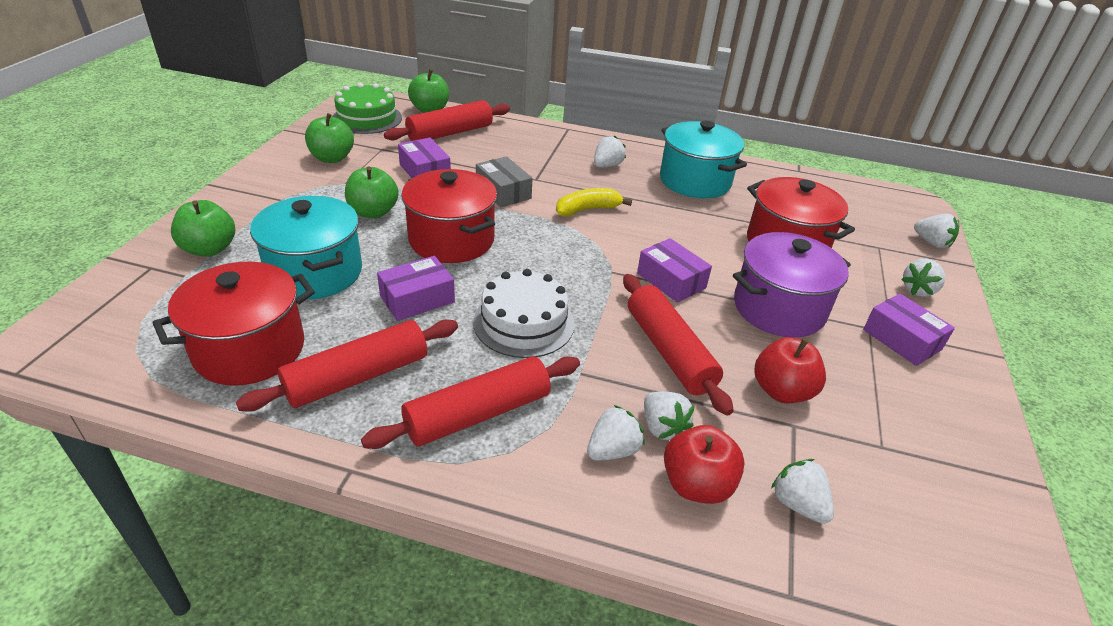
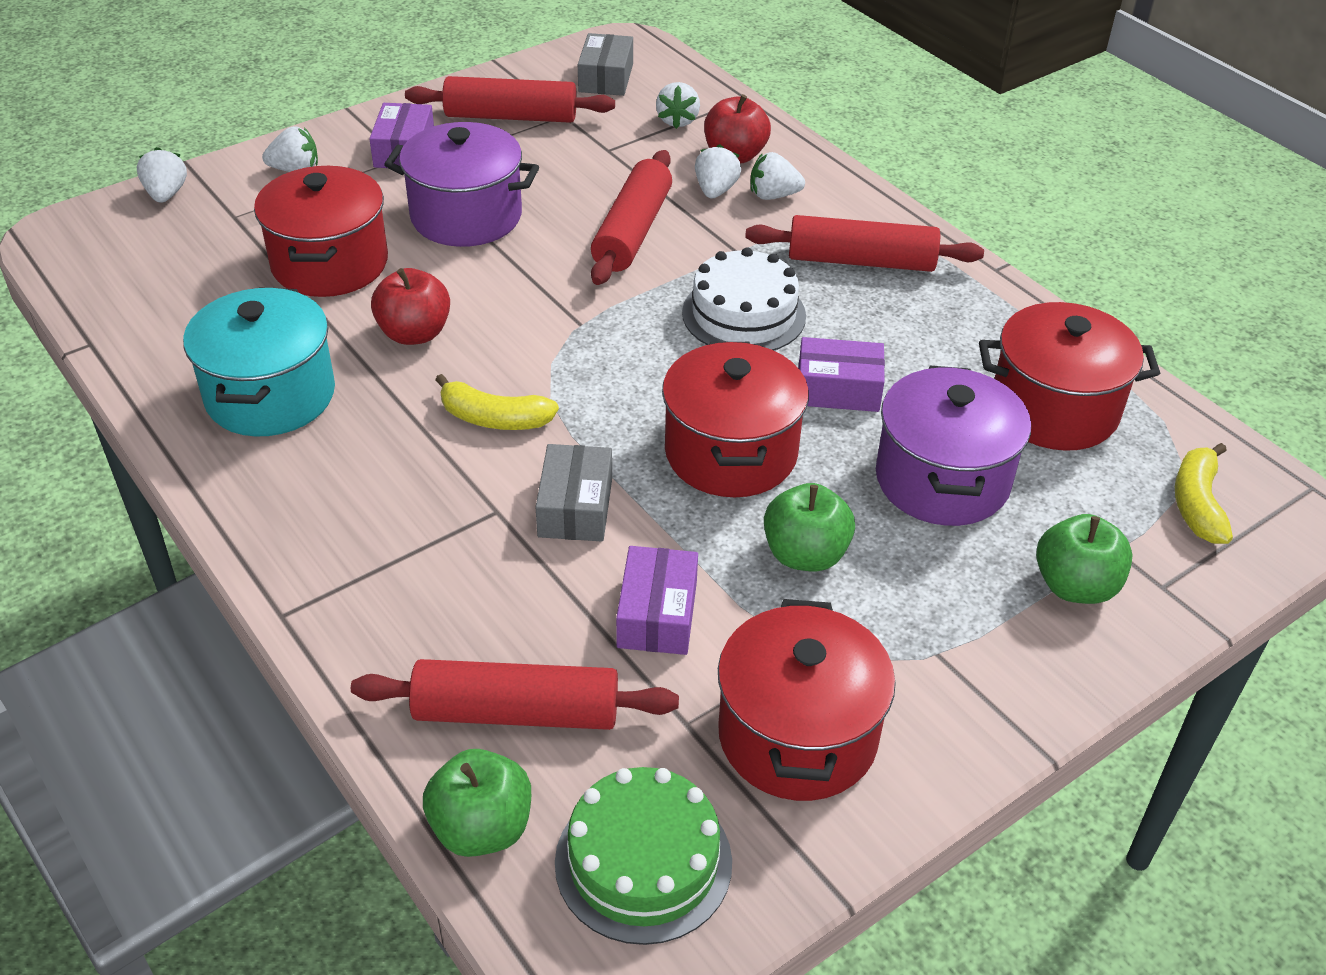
camera: 140 degrees left, 5 degrees up
red rolling pin [236,319,458,412] -> red rolling pin moved to [405,76,615,123]
turquoise pot [250,196,362,300] -> purple pot [876,366,1031,526]
green apple [305,113,354,163] -> red pot [718,599,896,801]
white strawberry [594,135,626,167] -> none
purple box [637,238,712,303] -> none
red apple [755,337,826,403] -> red apple moved to [371,268,450,345]
none -> grey box [578,33,633,96]
none -> yellow banana [1175,443,1233,544]

